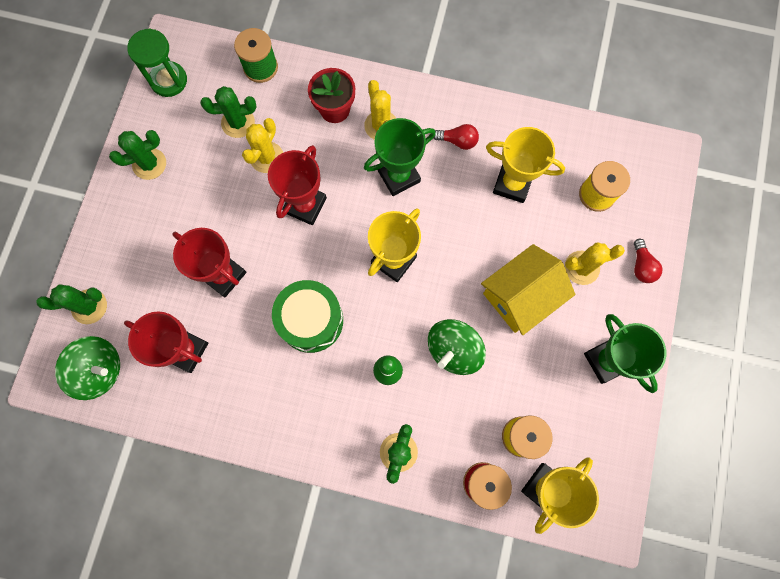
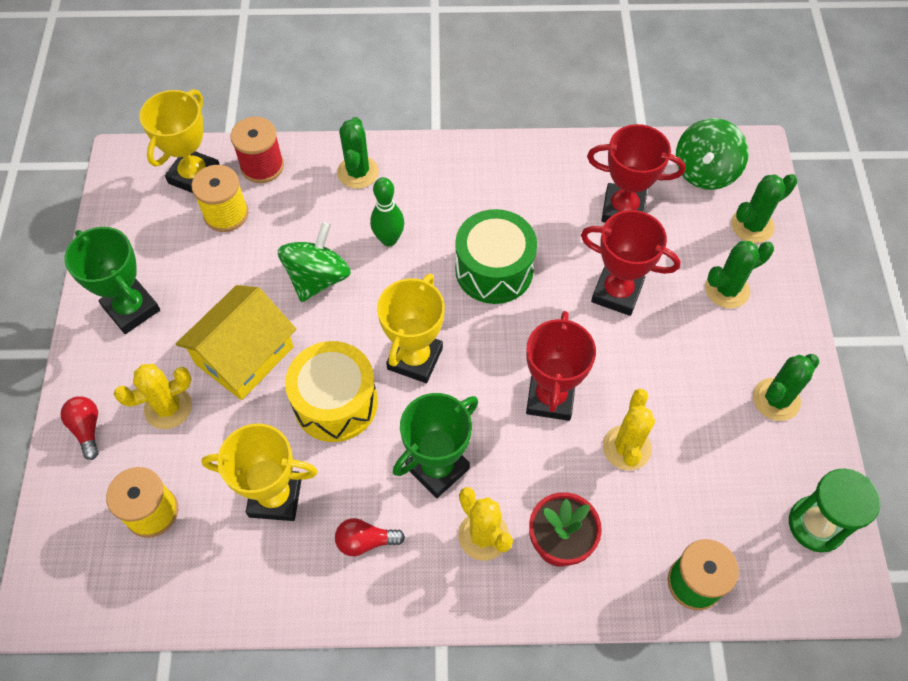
camera: 165 degrees right, 15 degrees down
green spinning top [55,336,120,400] -> green spinning top turned 60 degrees counterclockwise [676,118,749,190]
green cactus [200,86,256,138] -> green cactus moved to [705,241,774,308]
none -> yellow drum [285,341,378,442]

